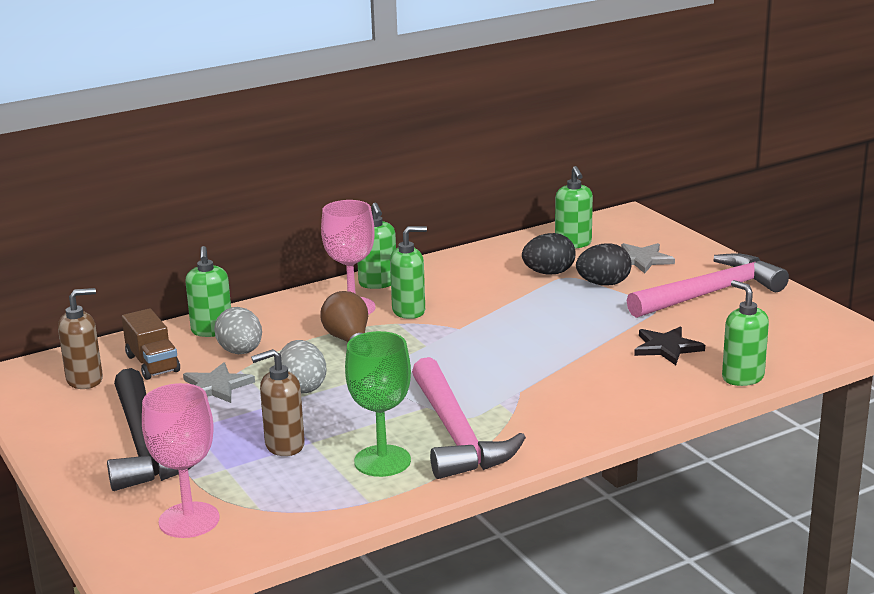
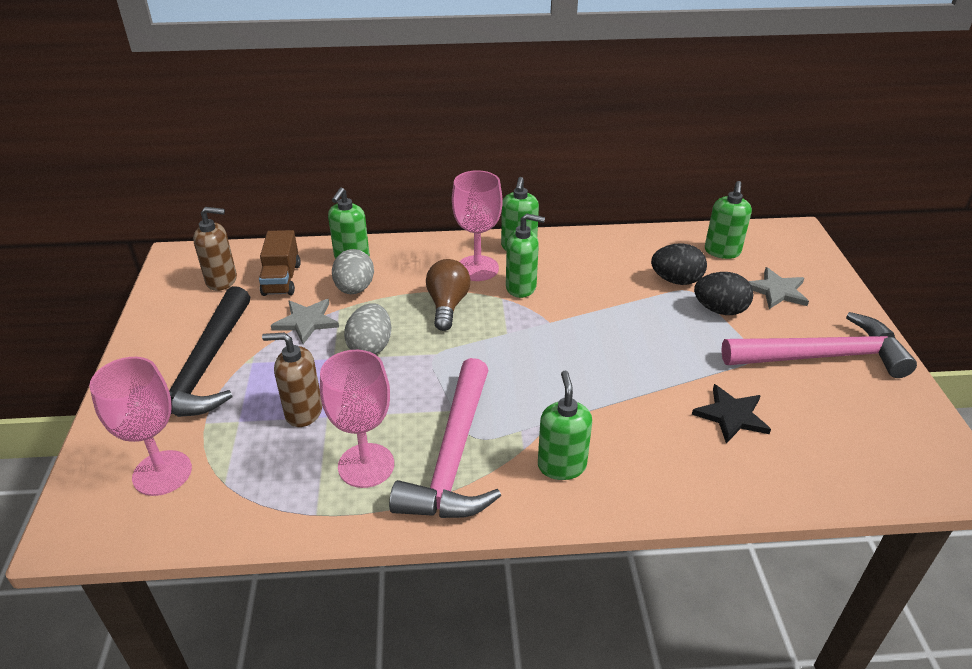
camera: 25 degrees right, 15 degrees up
green goblet [345,331,411,477] -> pink goblet [320,350,394,488]
green soap dispenser [722,280,769,386] -> green soap dispenser moved to [538,371,592,480]

